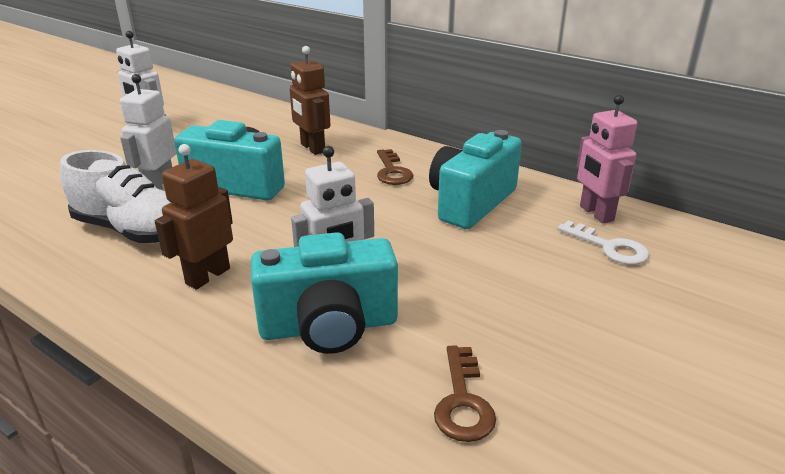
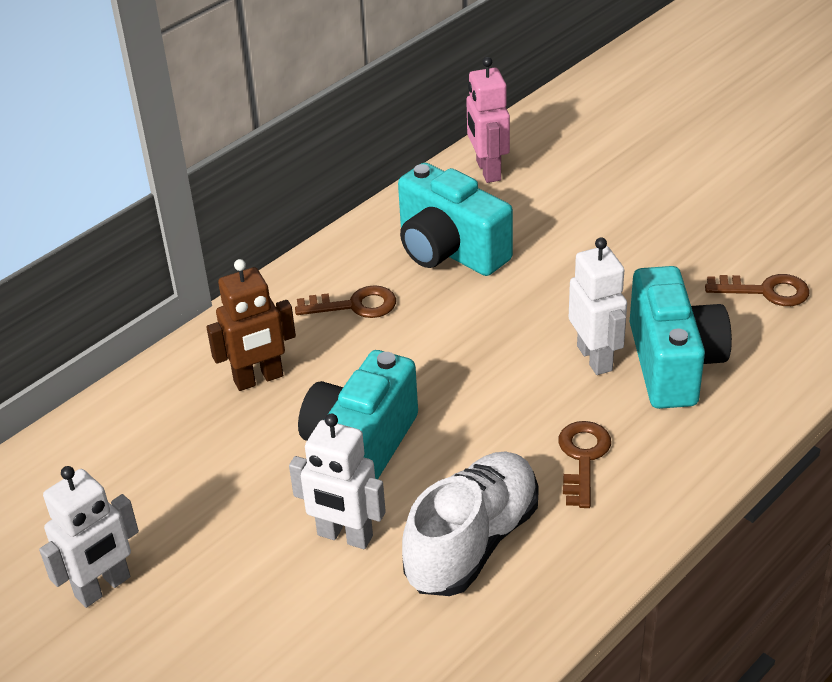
camera: 80 degrees left, 10 degrees up
brown robot [155,144,233,290] -> brown key [558,421,611,508]
white key [558,220,649,265] -> none
pink robot [577,95,637,223] -> pink robot turned 90 degrees clockwise [466,57,510,183]

